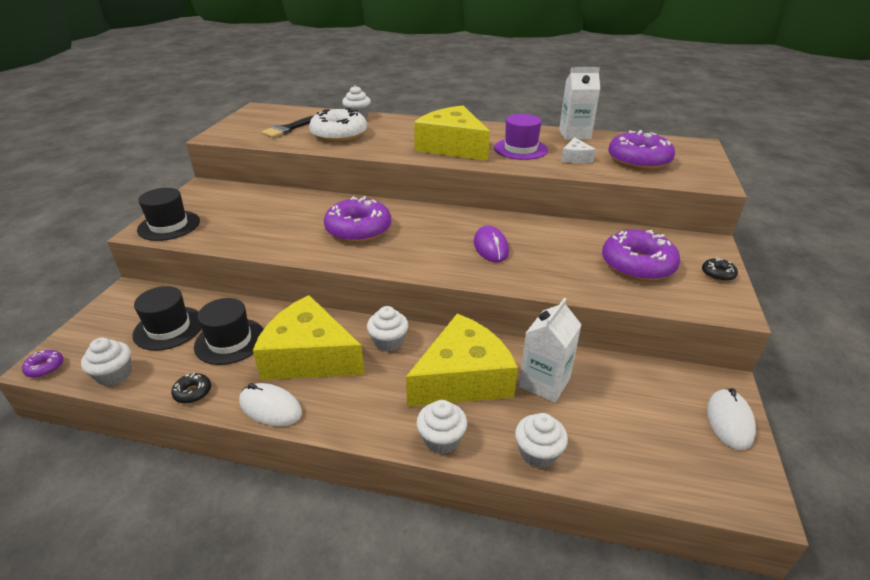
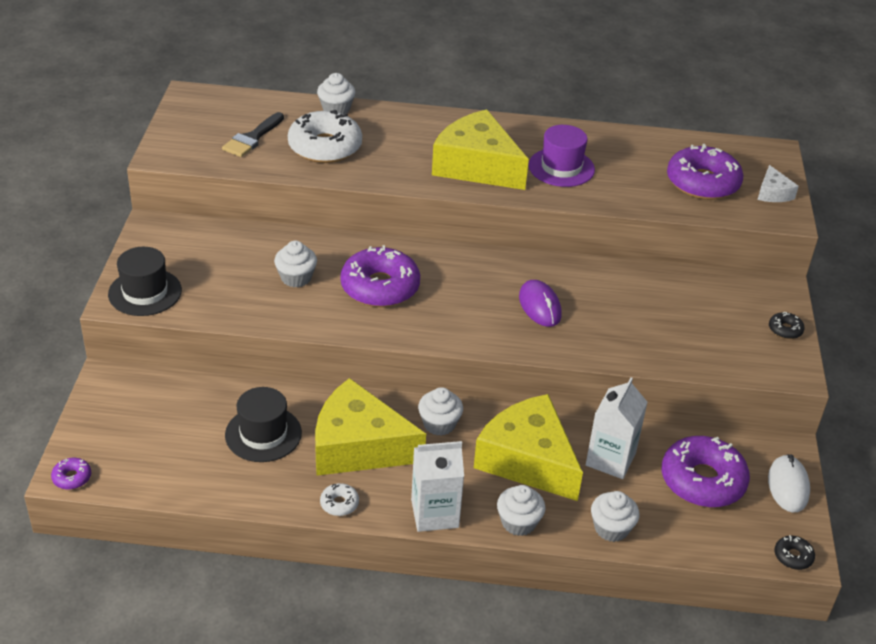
camera: 10 degrees left, 5 degrees up
white cupcake [81,338,131,386] -> white cupcake moved to [274,241,317,287]
black hat [132,286,202,351] -> none
black donut [171,373,211,404] -> black donut moved to [775,535,815,570]
white mouse [239,383,302,426] -> white donut [320,483,359,516]
yellow cheese [406,314,518,407] -> yellow cheese turned 90 degrees counterclockwise [474,394,583,501]
white carton [559,67,600,140] -> white carton moved to [411,441,464,532]
white cheese [561,137,596,163] -> white cheese moved to [758,165,799,202]
purple donut [602,230,680,281] -> purple donut moved to [662,436,750,507]

